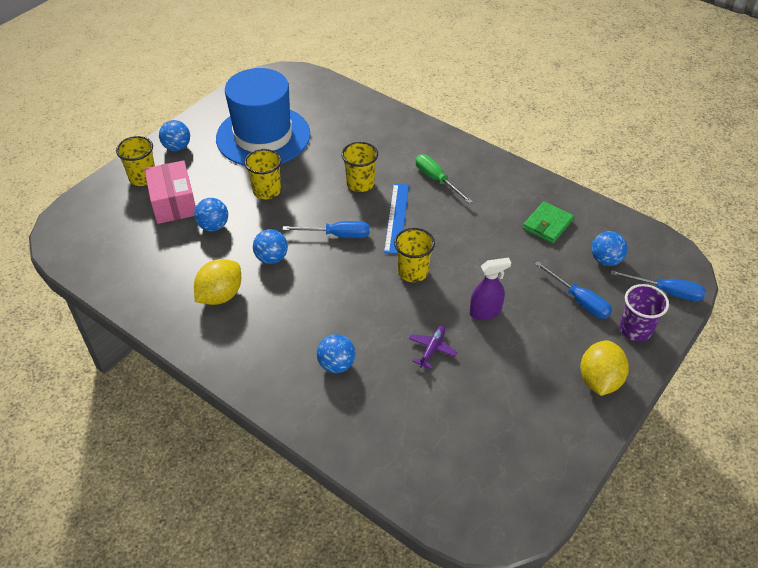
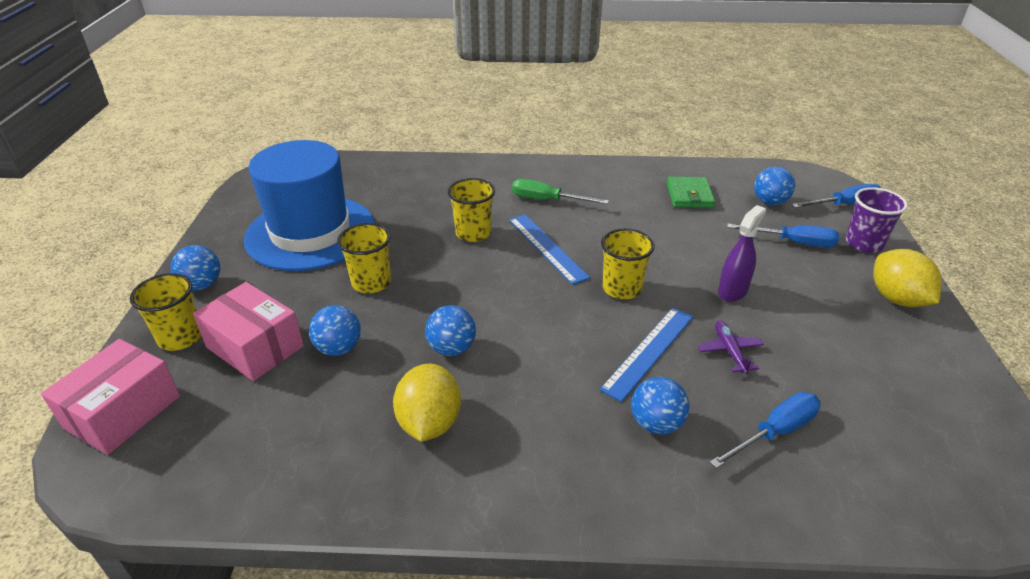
camera: 35 degrees left, 10 degrees down
blue screwdriver [283,221,369,238] -> blue screwdriver moved to [710,392,821,469]
none -> pink box [41,339,180,455]
none -> blue ruler [600,307,694,402]

